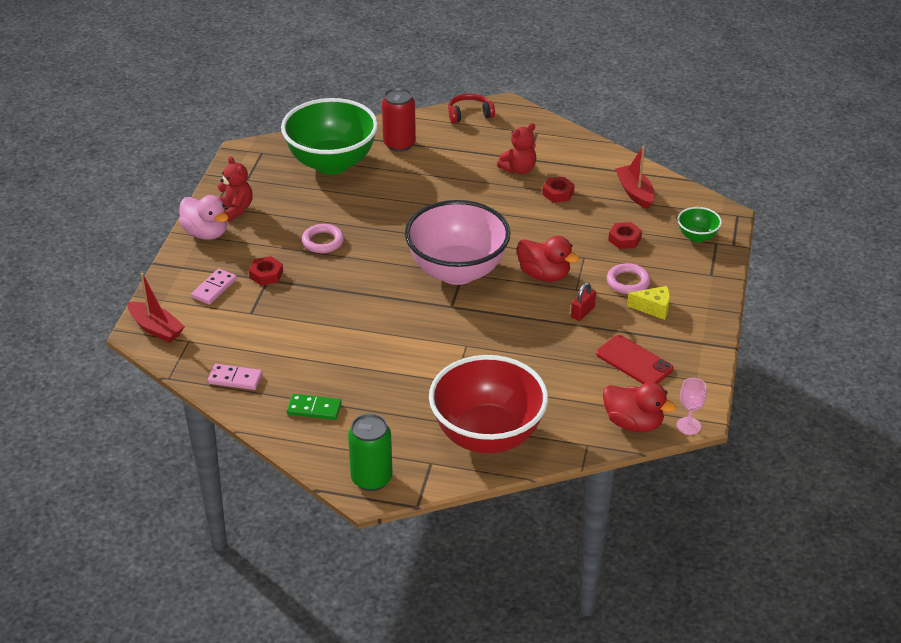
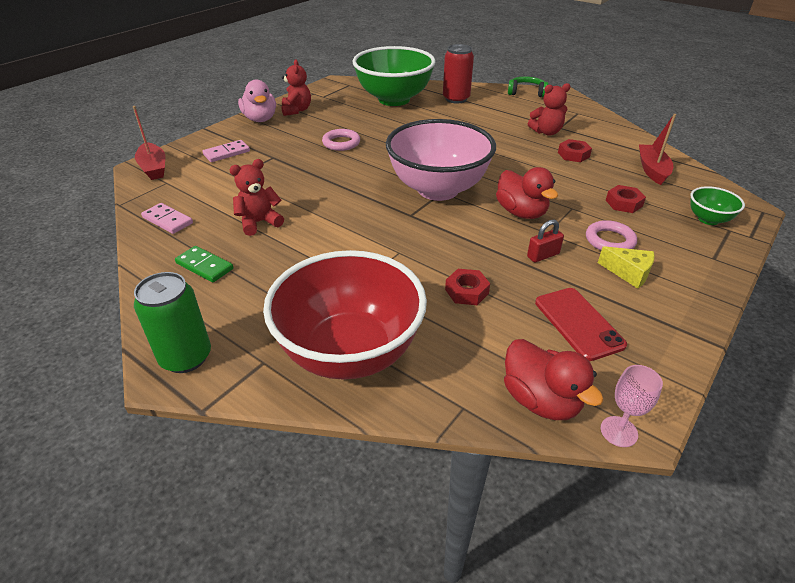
camera: 25 degrees right, 0 degrees up
red nut [249,256,283,286] -> red nut moved to [445,269,490,305]
red headphones [448,93,495,123] -> green headphones [508,77,548,97]
none -> red teddy bear [229,159,284,236]

